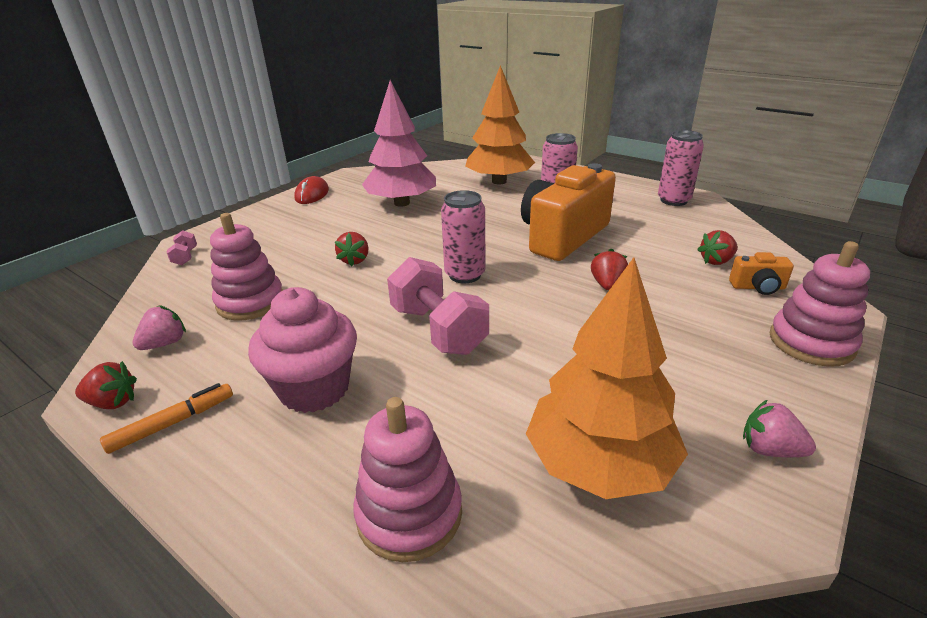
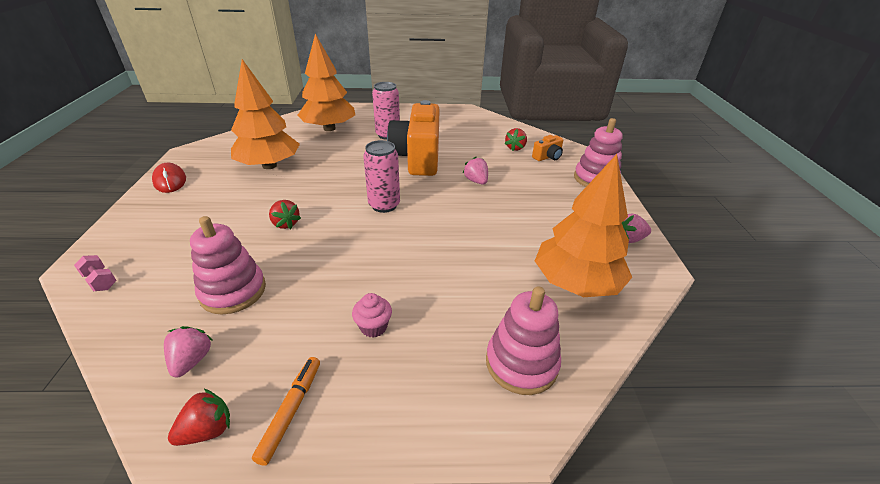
camera: 40 degrees left, 5 degrees up
pink cupcake [248,287,357,413] -> pink cupcake [352,293,392,337], size x0.47
pink tree [362,80,436,206] -> orange tree [231,59,300,169]
pink dumbbell [387,257,489,355] -> none
red strawberry [591,248,628,290] -> pink strawberry [463,157,488,185]
pink can [658,130,704,206] -> none

